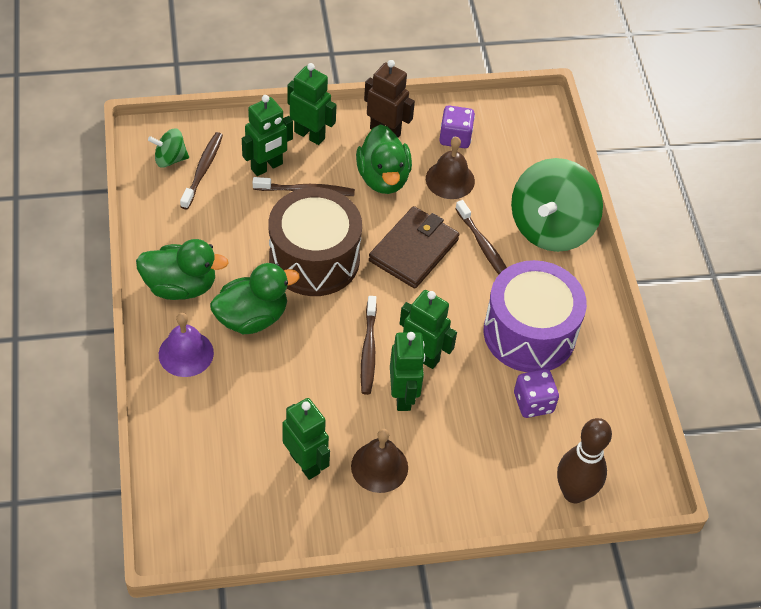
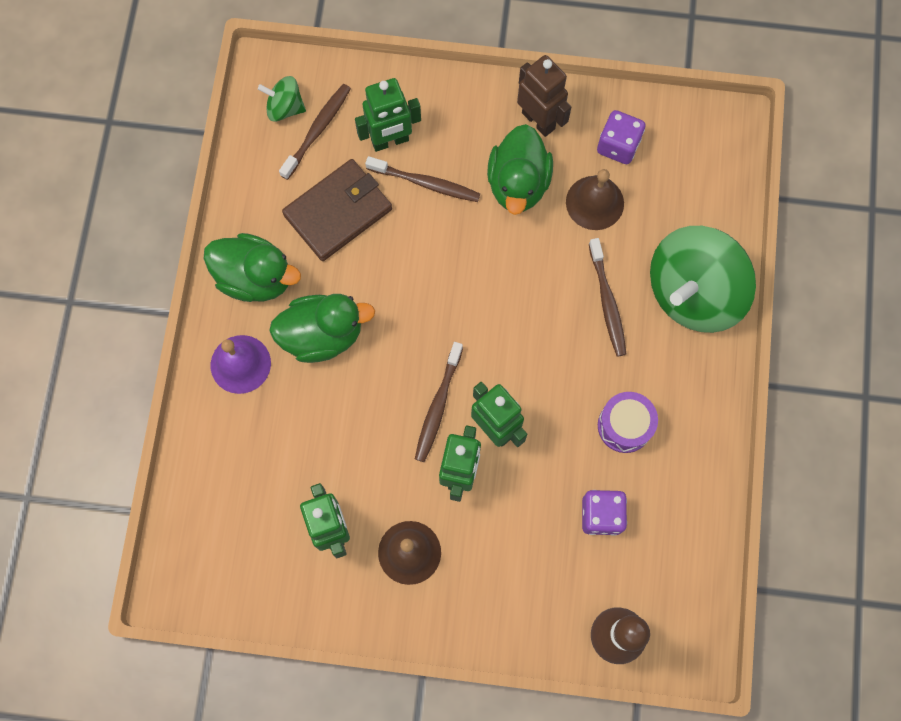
camera: 20 degrees right, 20 degrees up
brown drum [269,187,362,296] -> none
green robot [287,63,336,145] -> none
brown wallet [369,206,460,289] -> brown wallet moved to [282,159,392,261]
purple drum [483,260,587,372] -> purple drum [598,392,658,453], size x0.51

